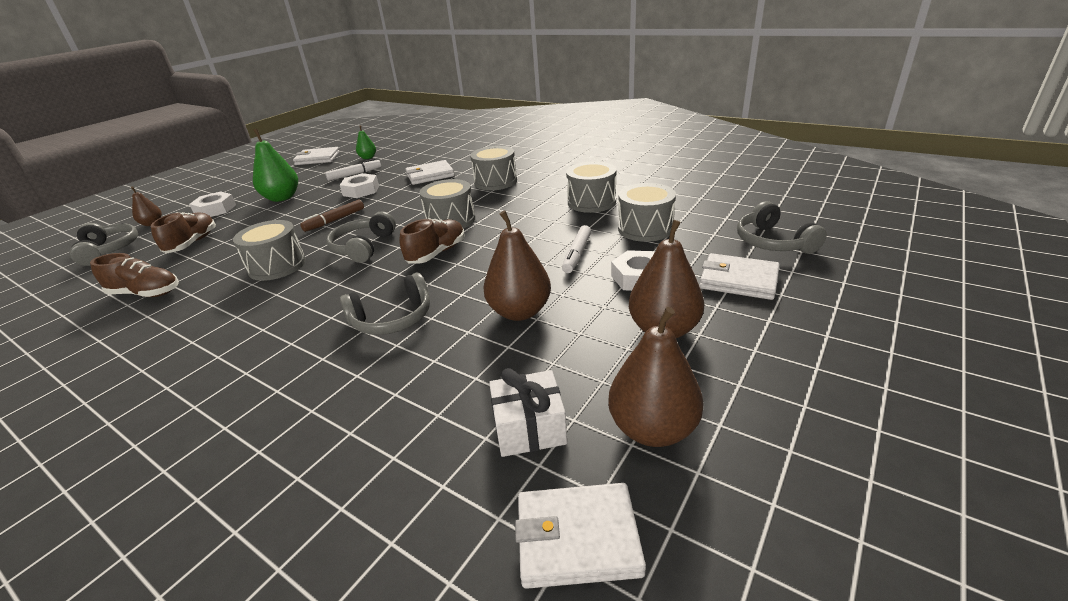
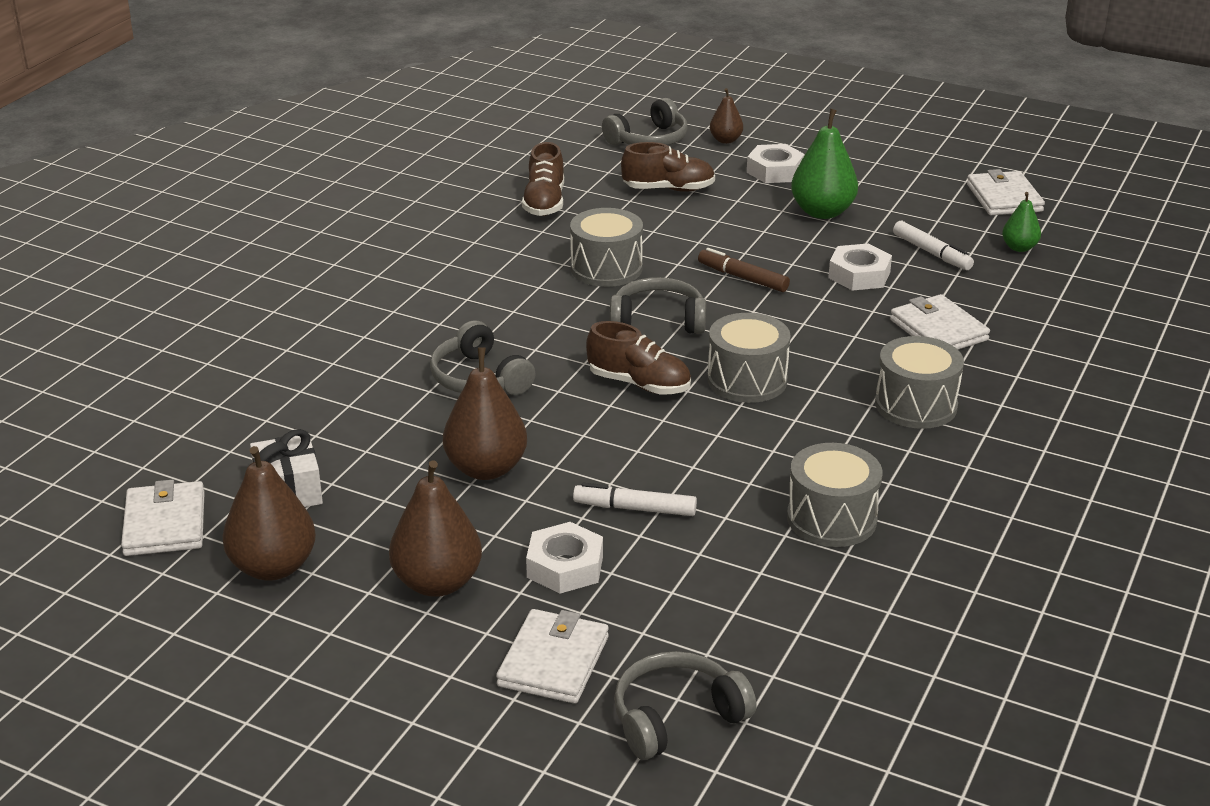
camera: 80 degrees right, 0 degrees up
grey drum [618,183,676,242] -> none

